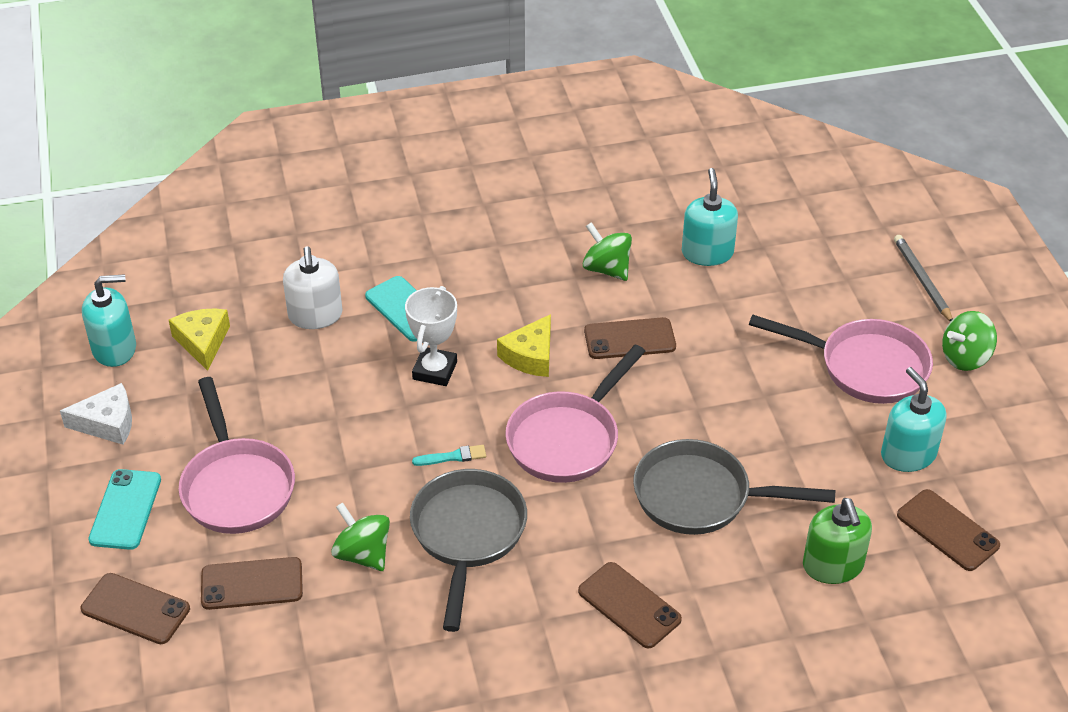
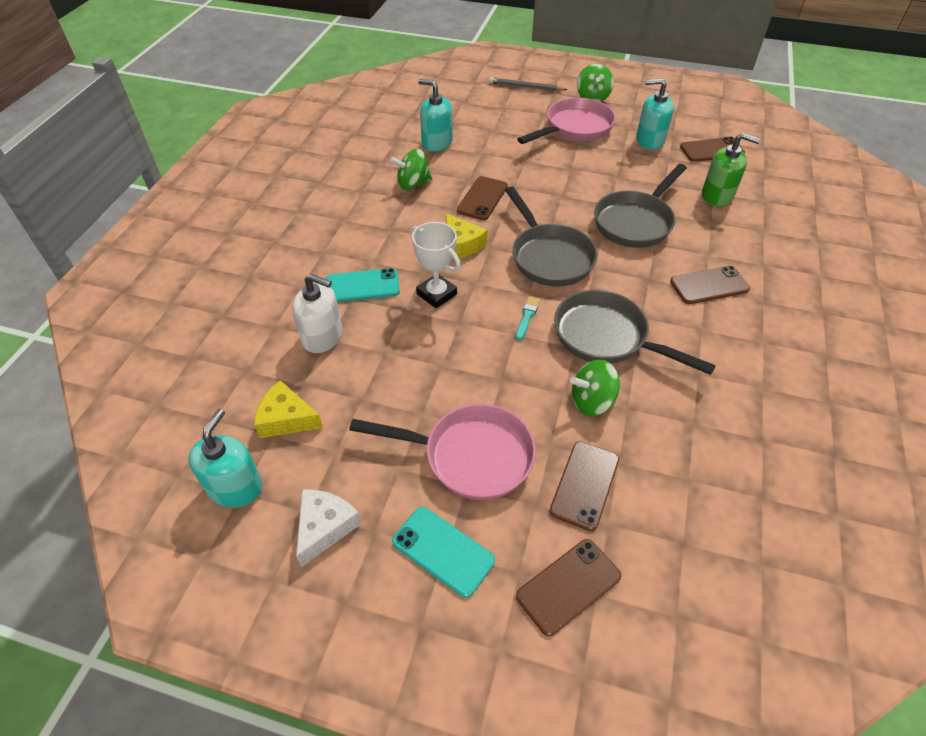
camera: 60 degrees left, 5 degrees up
pink pan [505,345,646,483] -> grey pan [505,186,598,287]

